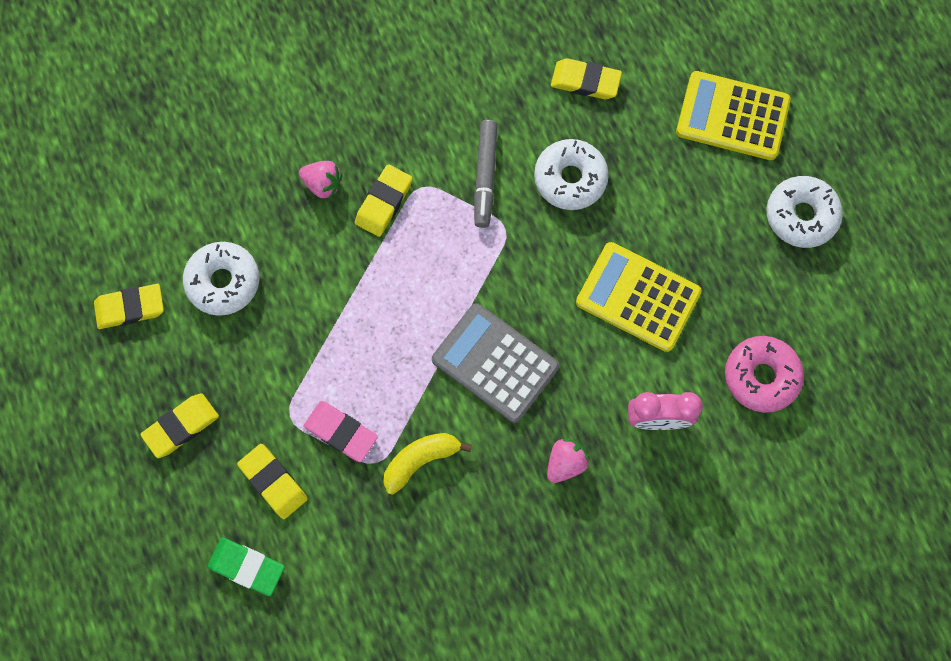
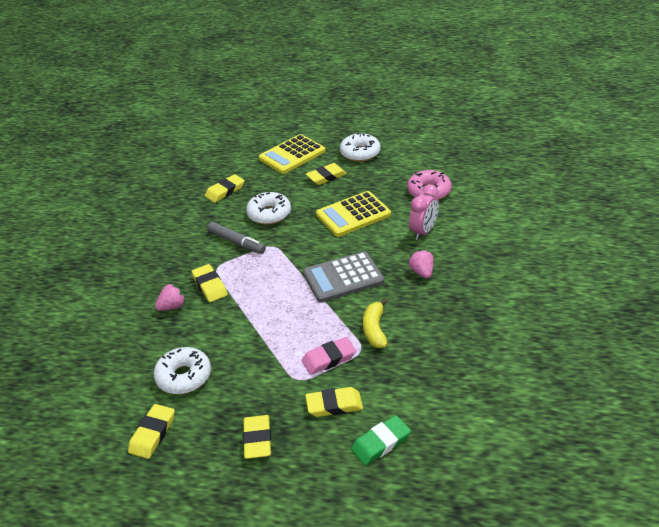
camera: 55 degrees left, 35 degrees down
none -> yellow eraser [306,163,347,185]

